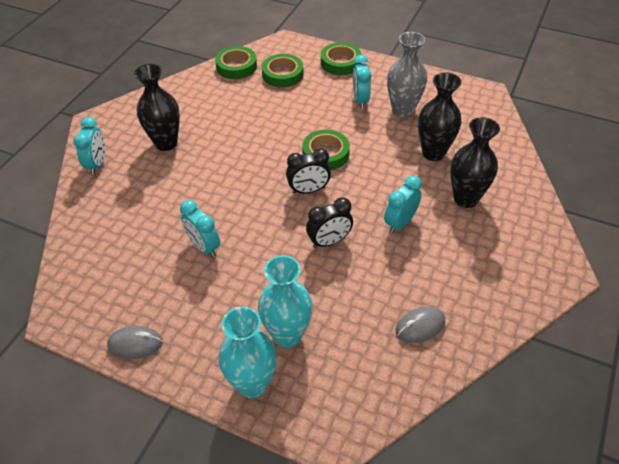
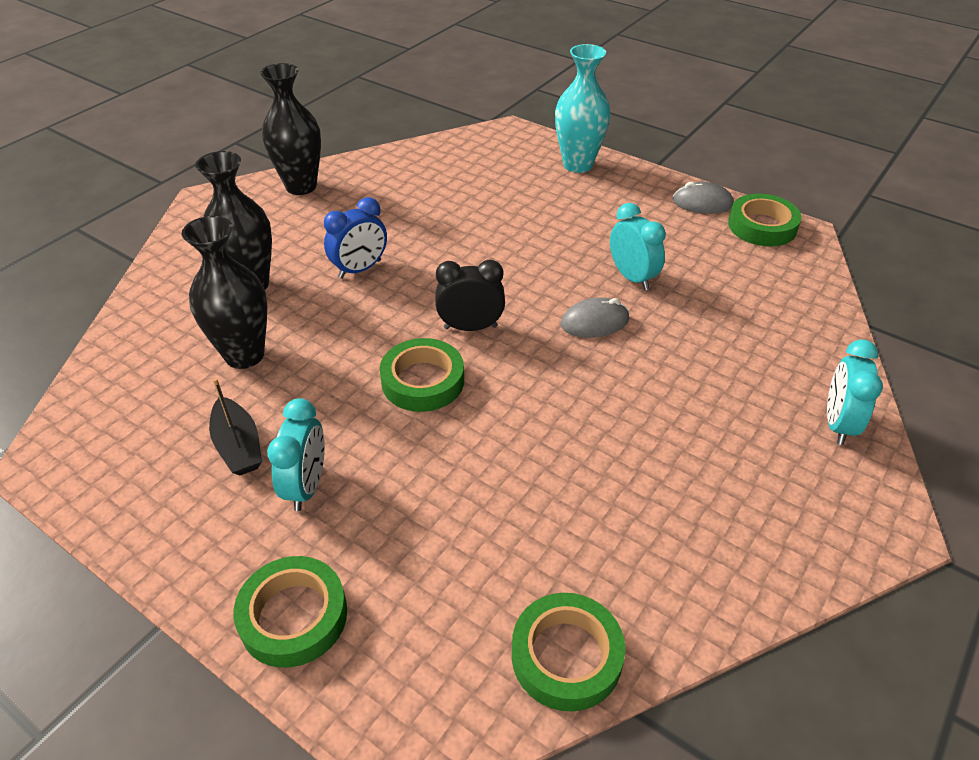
camera: 170 degrees left, 5 degrees down
black vase [134,64,180,151] -> black vase moved to [260,63,321,195]
turquoise vase [258,255,313,348] -> none
green tape [262,54,304,88] -> green tape moved to [728,194,802,246]
black clock [306,197,353,248] -> none
turquoise clock [384,176,422,233] -> blue clock [324,197,387,279]
grey vase [387,32,427,118] -> black boat [209,378,262,476]
grey mouse [396,306,445,343] -> grey mouse moved to [560,298,629,338]

